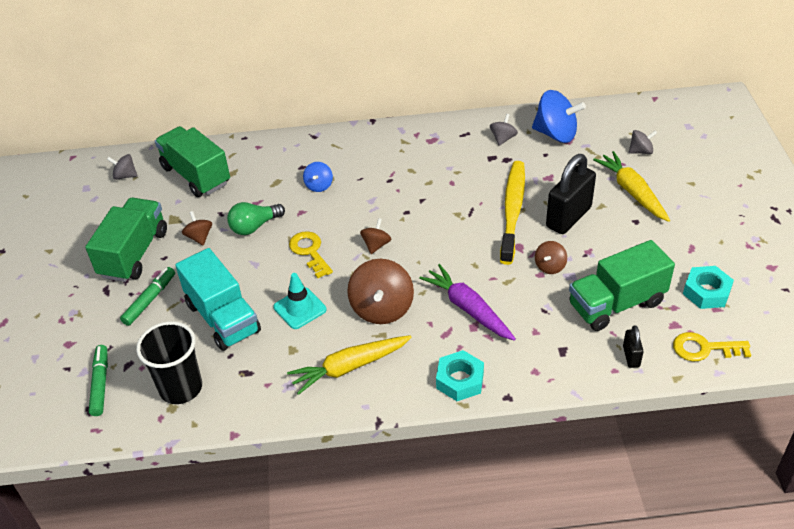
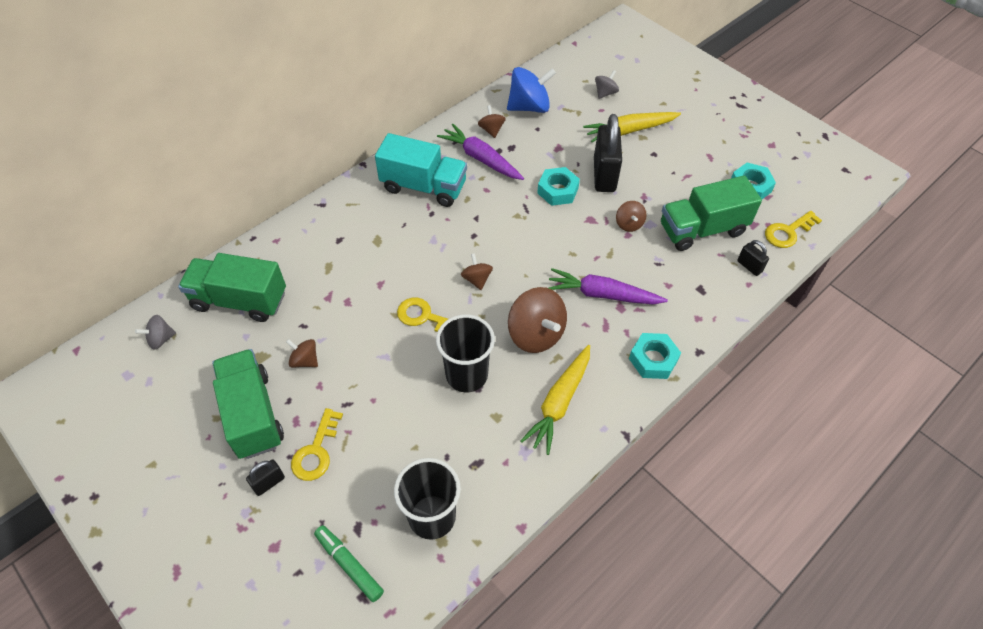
camera: 40 degrees left, 10 degrees up
green marker [120,267,175,326] -> yellow key [291,408,343,481]
turquoise truck [175,248,261,351] -> turquoise truck moved to [375,133,467,207]
green light bulb [227,202,285,235] -> none
turquoise traffic cone [273,273,327,329] -> black cup [436,314,495,392]
blue spinning top [303,162,333,192] -> none
grey spinning top [490,114,518,146] -> brown spinning top [478,105,506,138]
yellow toothbrush [500,161,525,265] -> turquoise nut [537,167,580,206]
green truck [569,240,675,331] -> green truck turned 45 degrees clockwise [661,175,762,251]
yellow carrot [593,151,670,222] -> yellow carrot turned 45 degrees counterclockwise [583,112,681,142]
none -> black padlock [246,460,285,496]
none -> purple carrot [437,124,524,180]

